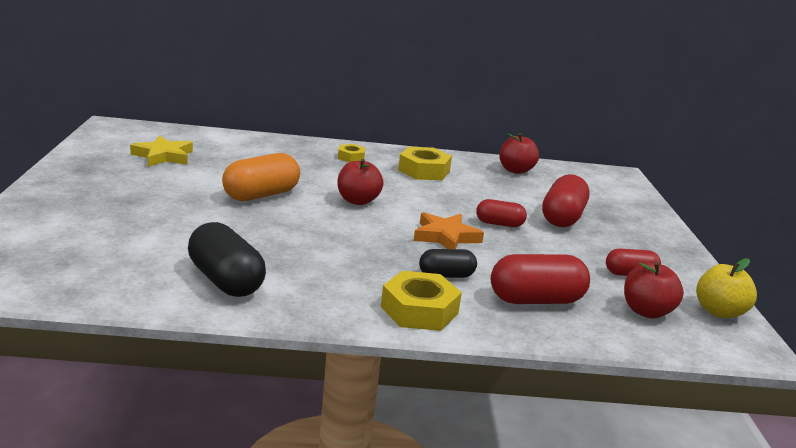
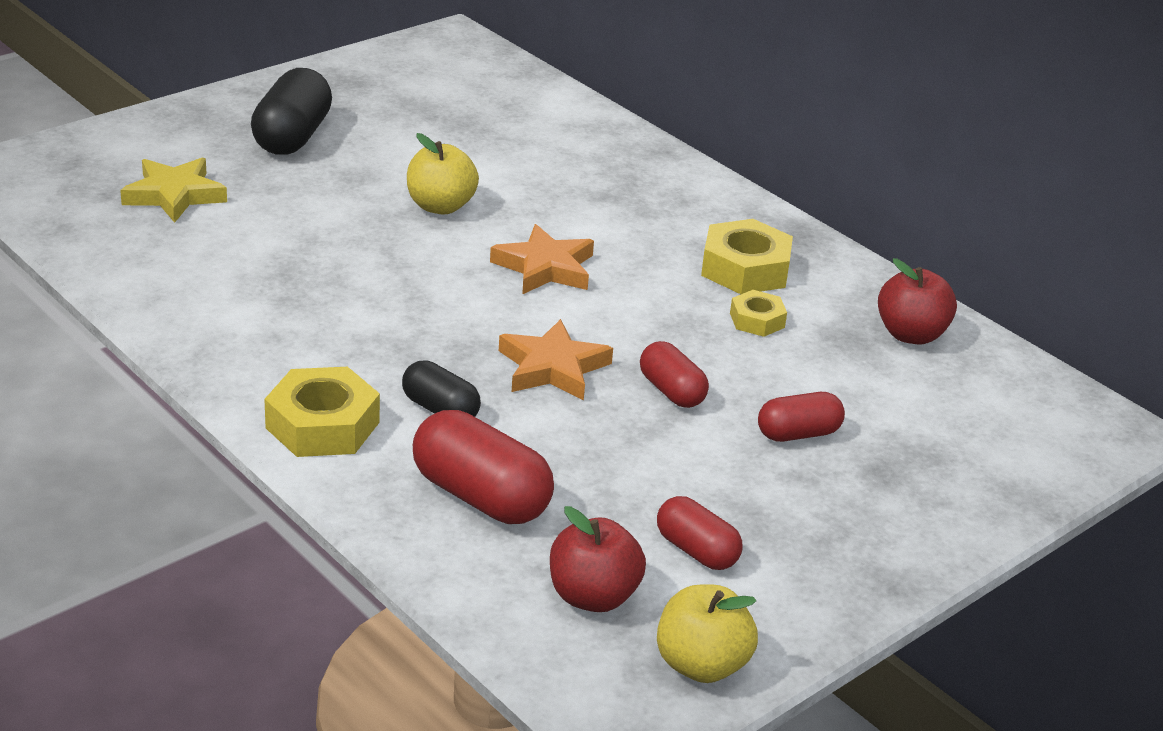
camera: 50 degrees right, 10 degrees up
yellow star [130,136,193,167] -> yellow star moved to [120,158,227,223]
black capsule [188,222,266,297] -> black capsule moved to [251,68,332,155]
orange capsule [222,153,300,201] -> yellow apple [407,133,479,214]
red apple [337,159,384,205] -> orange star [490,224,594,294]
yellow nut [338,144,365,162] -> yellow nut moved to [730,290,787,337]
red capsule [542,174,589,227] -> red capsule [758,392,845,442], size x0.60

